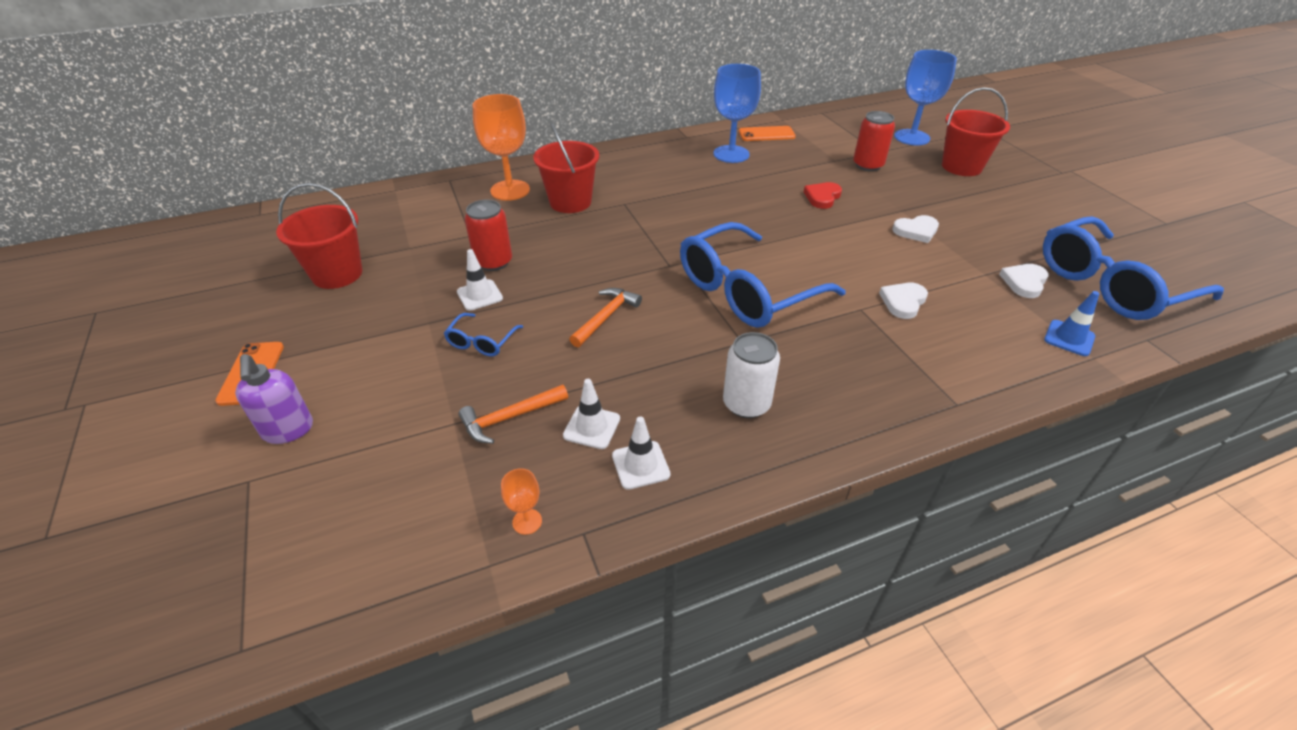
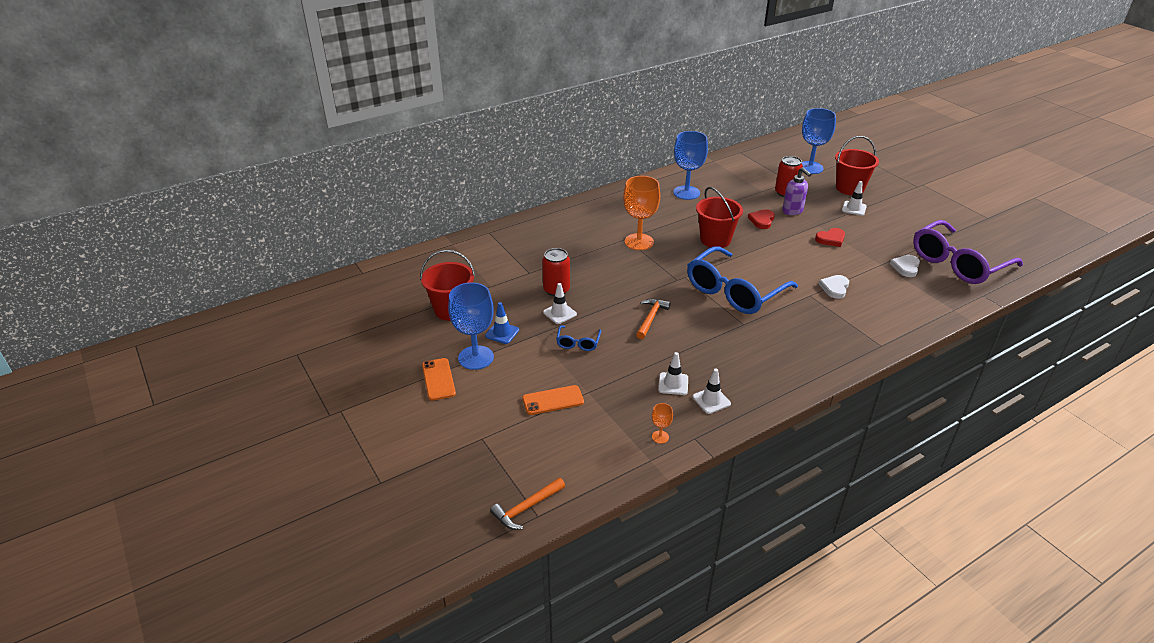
camera: 10 degrees left, 5 degrees down
purple soap dispenser [235,354,313,444] -> purple soap dispenser moved to [782,167,812,215]
orange hammer [458,384,568,444] -> orange hammer moved to [490,478,565,530]
orange goblet [473,94,530,201] -> orange goblet moved to [623,176,660,250]
red bucket [533,122,599,213] -> red bucket moved to [696,187,743,248]
white can [723,332,780,418] -> none
orange phone [739,126,796,141] -> orange phone moved to [522,385,584,415]
white heart [892,215,939,243] -> red heart [815,228,845,247]
blue glasses [1043,216,1224,320] -> purple glasses [913,220,1023,284]
blue traffic cone [1044,291,1099,356] -> blue traffic cone moved to [485,302,519,344]
none -> blue goblet [448,282,494,370]
none -> white traffic cone [842,181,867,216]

